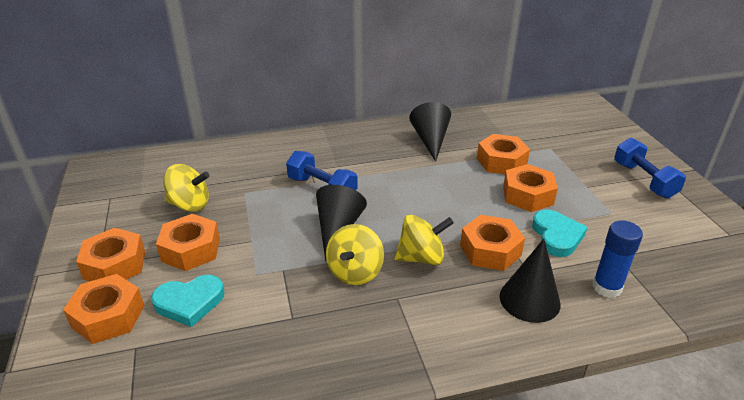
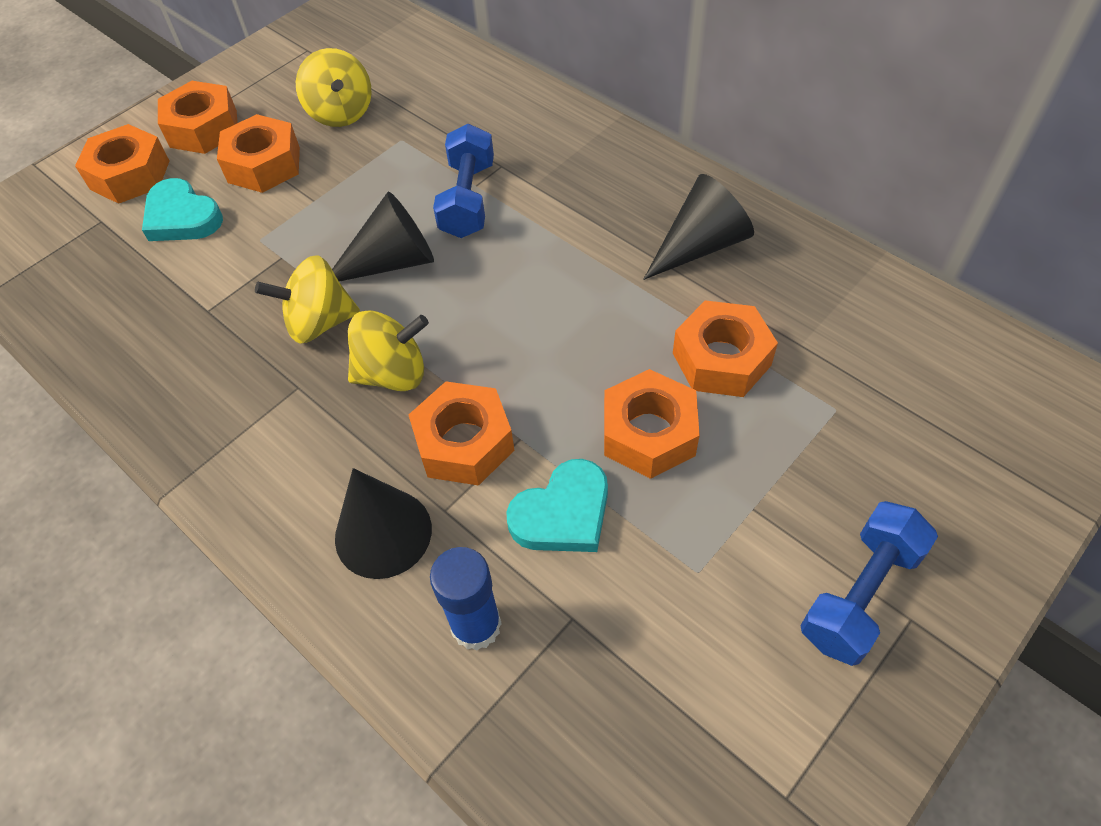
camera: 60 degrees right, 20 degrees up
yellow spinning top [395,215,454,265] -> yellow spinning top turned 60 degrees counterclockwise [348,310,429,391]

